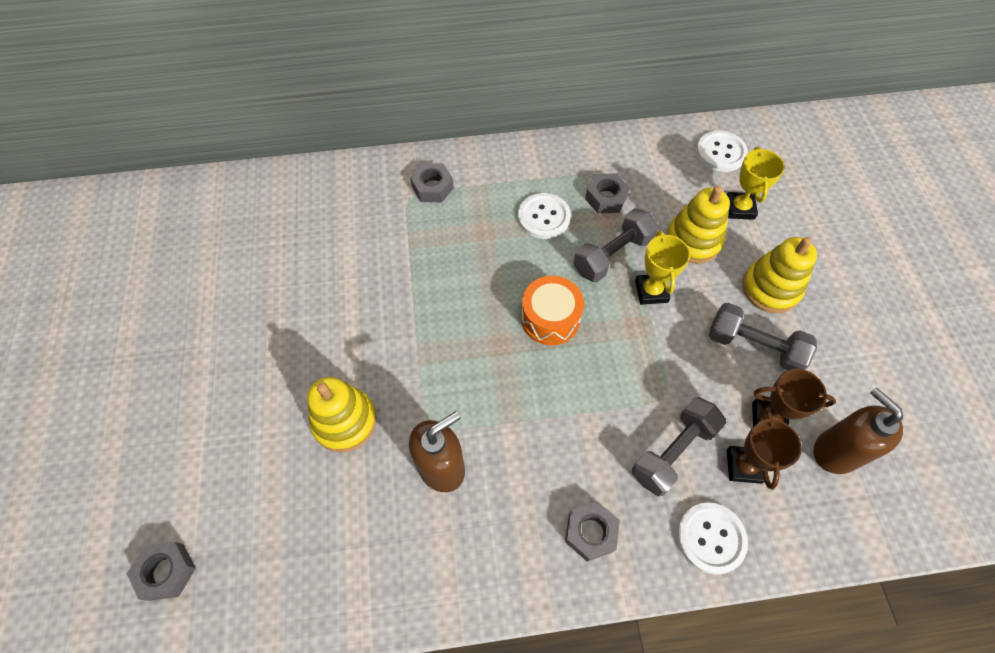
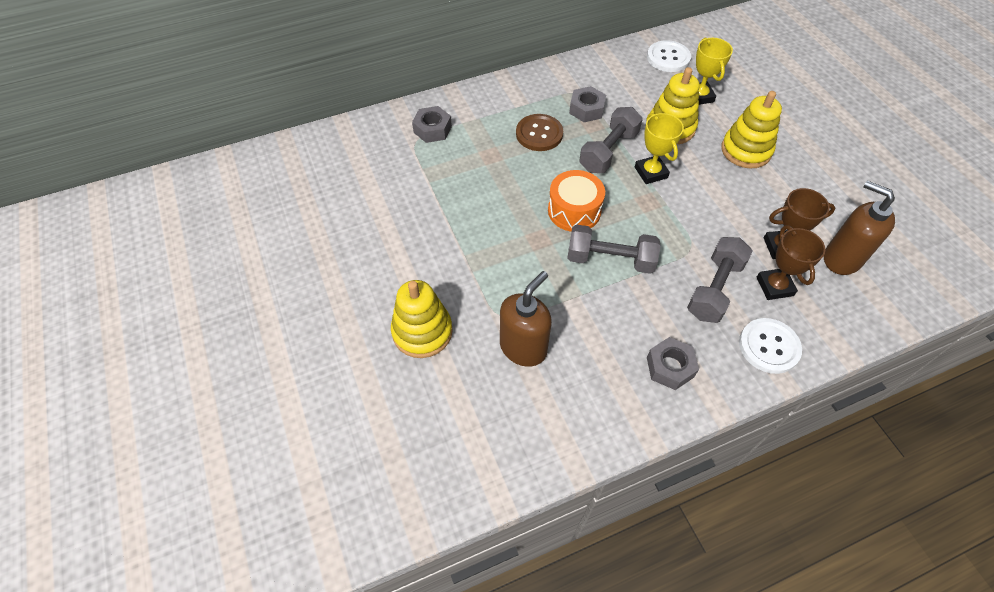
camera: 15 degrees left, 5 degrees down
grey nut [127,542,196,601] -> none
white button [518,193,571,239] -> brown button [516,114,563,151]
grey dumbbell [709,303,817,370] -> grey dumbbell moved to [567,224,661,274]

